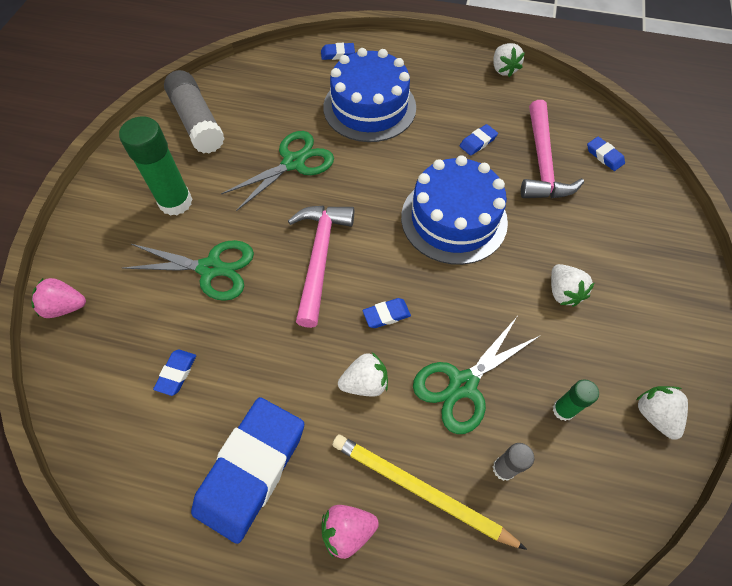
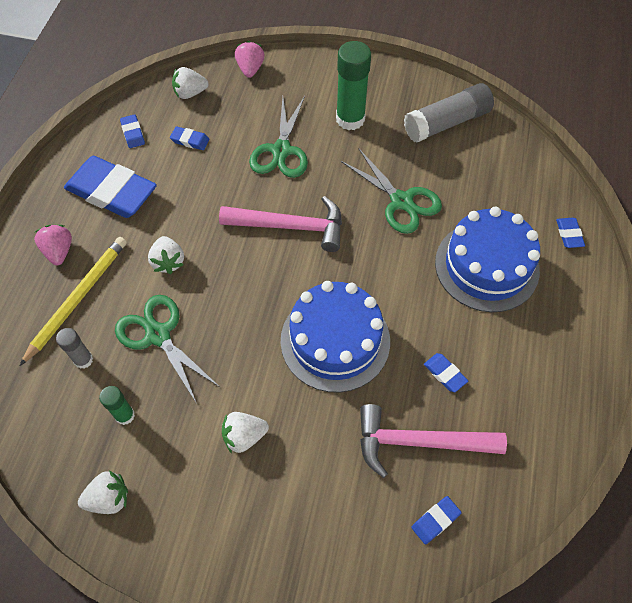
camera: 90 degrees right, 0 degrees up
blue eraser [363,298,411,328] -> blue eraser moved to [120,114,145,148]
white strawberry [493,43,525,77] -> white strawberry moved to [172,67,208,99]

